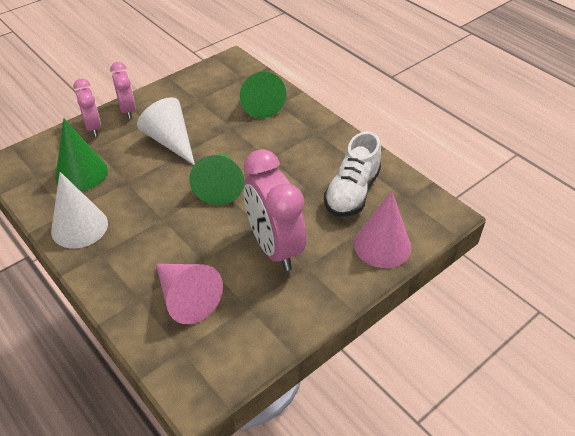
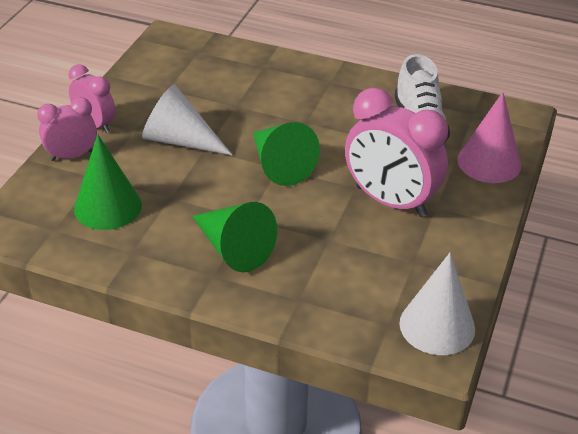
camera: 30 degrees left, 5 degrees down
white cone [51,172,108,248] -> white cone moved to [399,253,475,355]
pink clock [73,79,101,137] -> pink clock turned 60 degrees counterclockwise [37,97,97,161]
pink cone [156,264,223,324] -> none
green cone [240,72,286,118] -> green cone moved to [192,202,277,272]

